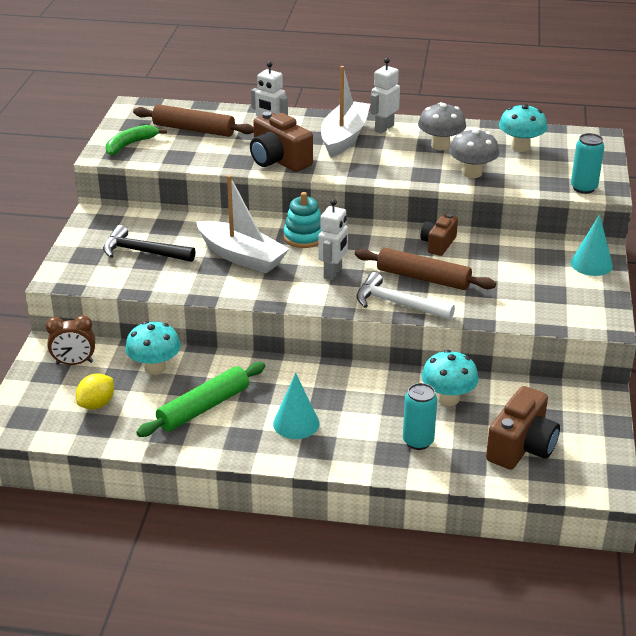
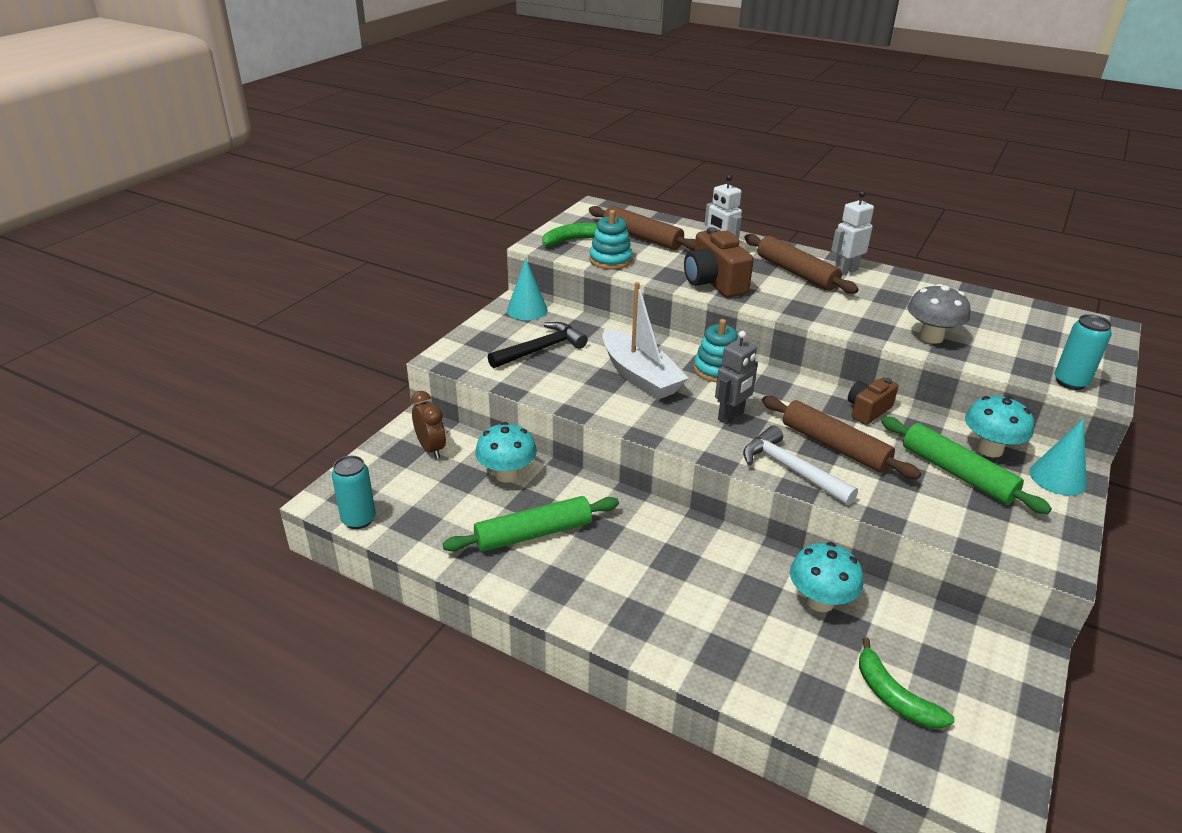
camera: 20 degrees right, 0 degrees up
brown clock [46,315,95,365] -> brown clock turned 135 degrees counterclockwise [411,391,446,459]
yellow lemon [76,373,114,409] -> none
black hammer [103,225,196,262] -> black hammer turned 105 degrees clockwise [488,322,588,369]
turquoise cone [273,373,319,439] -> turquoise cone moved to [507,258,548,320]
white robot [318,199,348,280] -> grey robot [715,331,758,424]
white boat [321,66,370,158] -> brown rolling pin [744,234,859,294]
turquoise can [403,383,437,450] -> turquoise can moved to [332,456,376,529]
grey mushroom [418,102,466,150] -> none
brown camera [486,386,560,469] -> green banana [859,637,955,729]
turquoise mushroom [499,104,547,152] -> turquoise mushroom moved to [965,396,1034,457]
none -> turquoise stacking toy [589,210,632,269]
none -> green rolling pin [881,417,1052,514]

